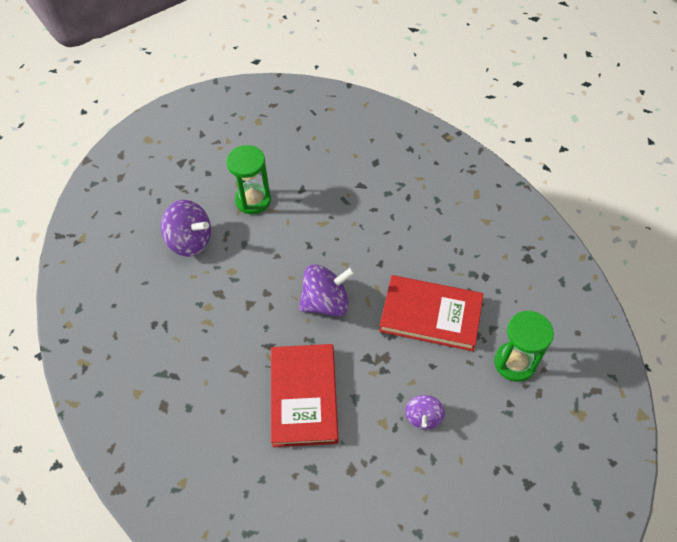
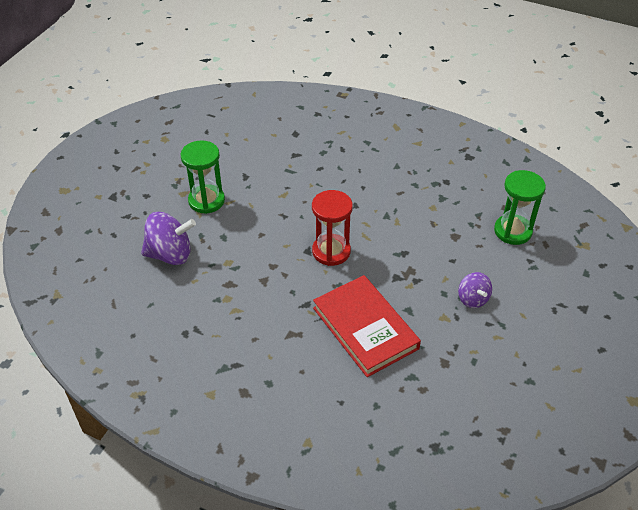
camera: 30 degrees left, 10 degrees down
purple spinning top [299,264,355,316] -> red hourglass [312,190,353,266]
red book [379,275,483,351] -> none

